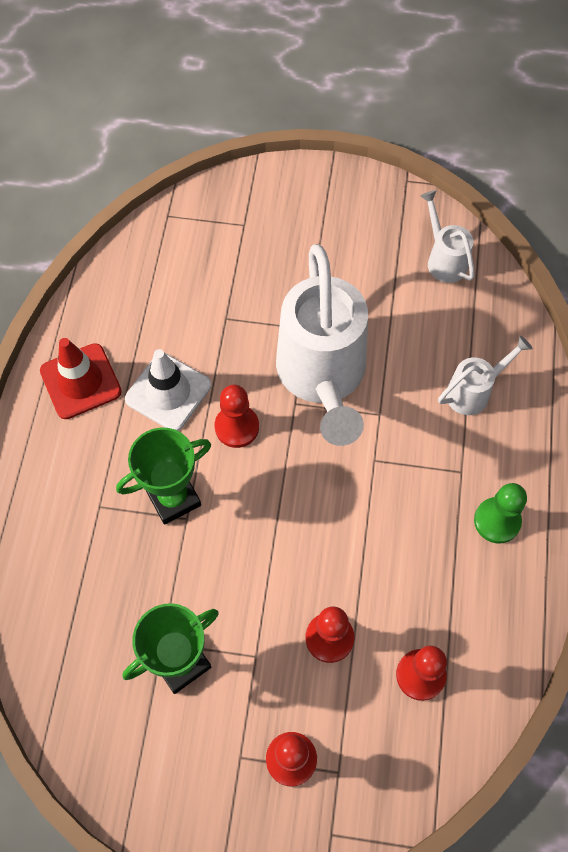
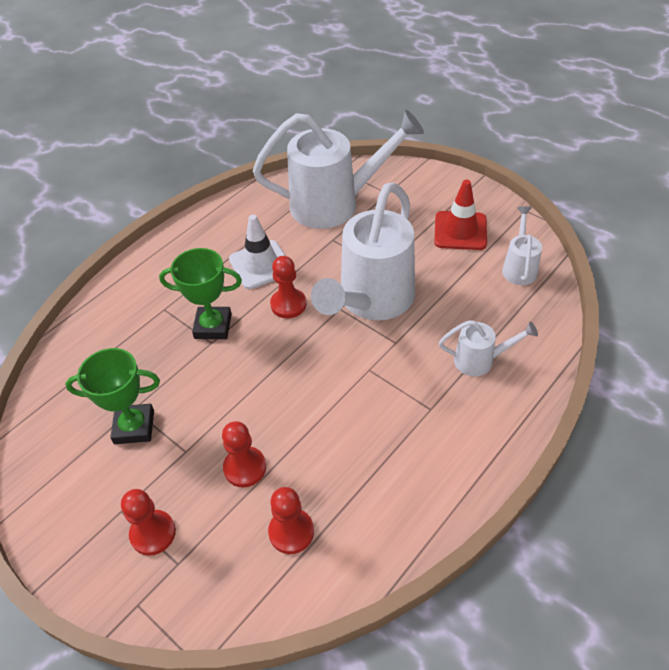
camera: 35 degrees right, 15 degrees down
red traffic cone [40,338,122,419] -> red traffic cone moved to [434,180,487,250]
green pawn [474,483,527,544] -> none
none -> white watering can [253,110,424,229]

